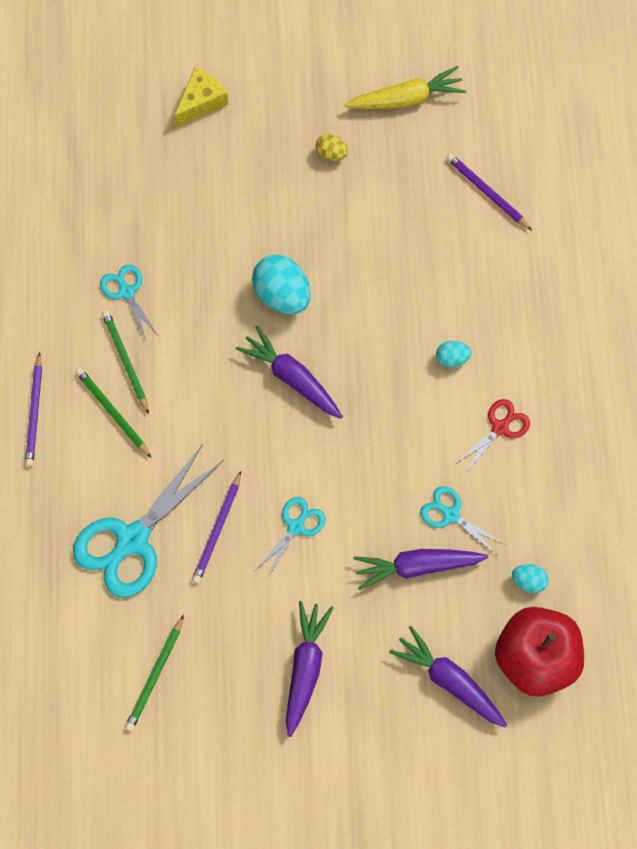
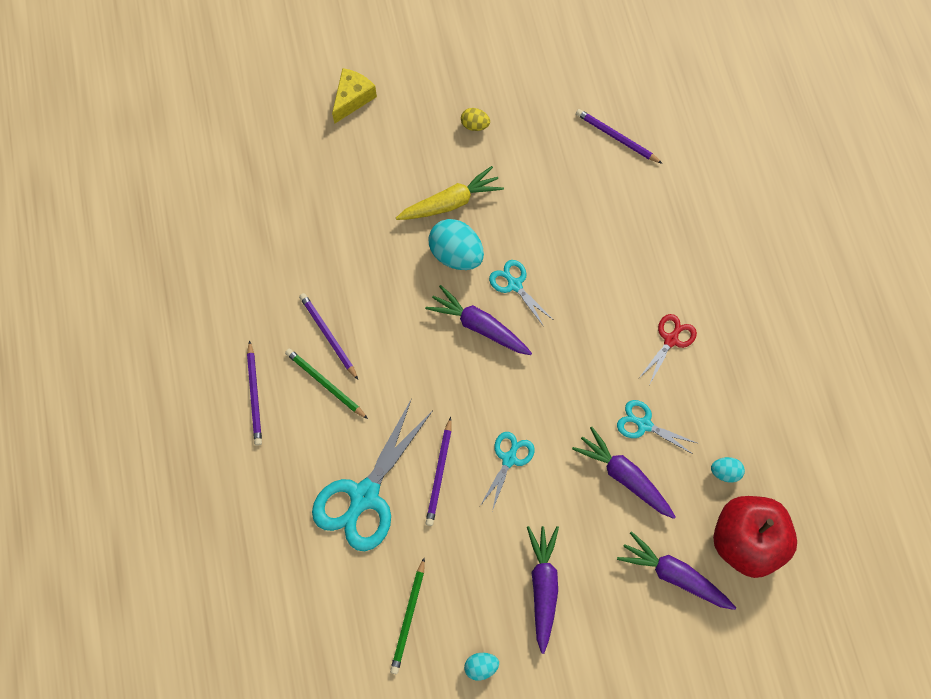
camera: 10 degrees left, 0 degrees up
turquoise scissors [100,265,159,341] -> turquoise scissors moved to [489,260,552,327]
green pencil [102,310,149,414] -> purple pencil [299,293,358,380]
yellow carrot [345,66,466,109] -> yellow carrot moved to [396,166,504,220]
purple carrot [353,549,488,590] -> purple carrot turned 60 degrees clockwise [572,426,676,519]
turquoise egg [436,341,472,367] -> turquoise egg moved to [464,653,499,681]

